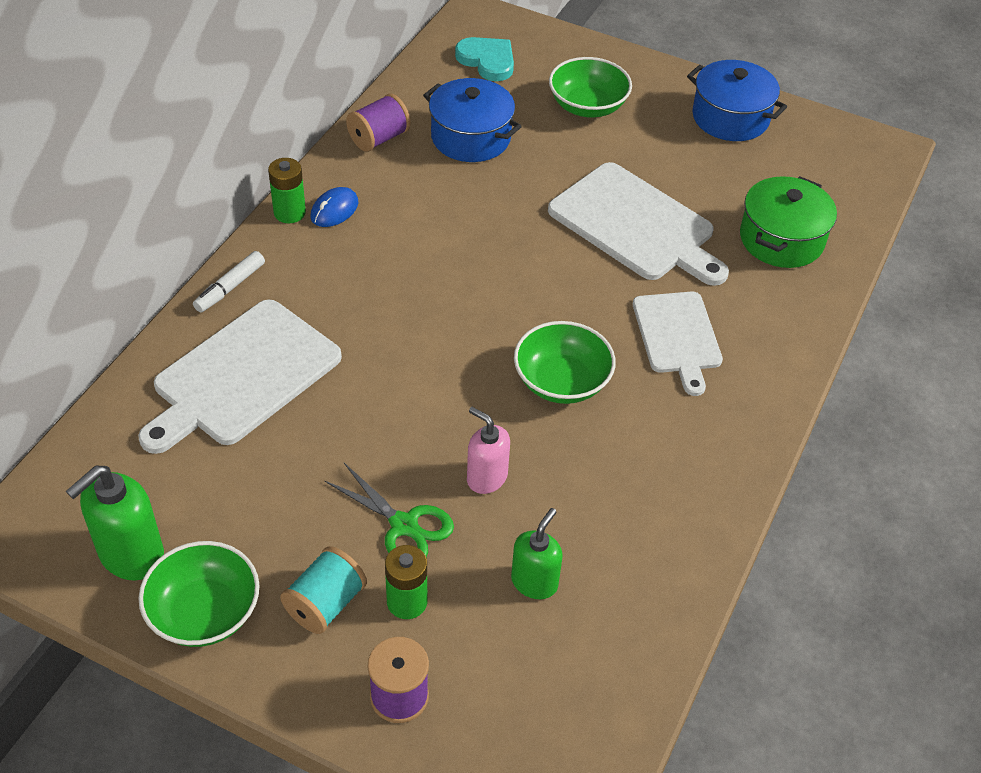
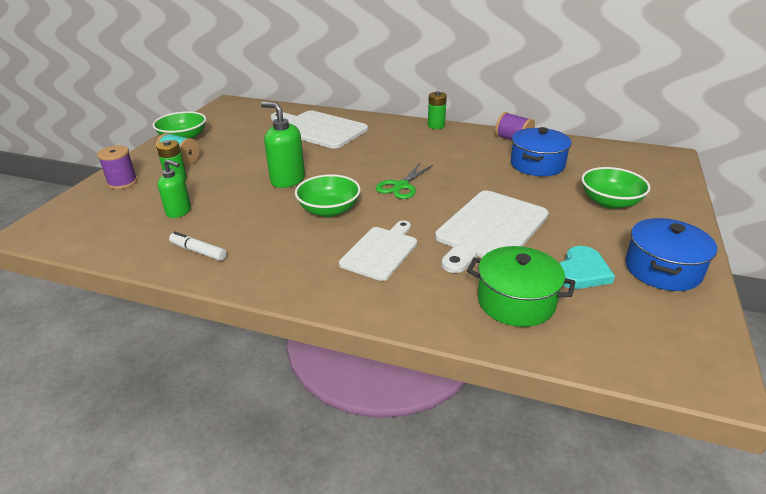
camera: 85 degrees right, 15 degrees down
green soap dispenser [66,465,164,580] -> green soap dispenser moved to [261,102,305,188]
white marker [193,251,265,312] -> white marker moved to [169,232,227,261]
blue mouse [311,187,358,227] -> none
green scissors [324,463,454,557] -> green scissors moved to [376,163,433,199]
turquoise heart [455,37,514,81] -> turquoise heart moved to [559,246,615,289]
pink soap dispenser [467,407,510,494] -> none
white cutting board [633,291,723,396] -> white cutting board turned 135 degrees clockwise [339,221,417,281]

